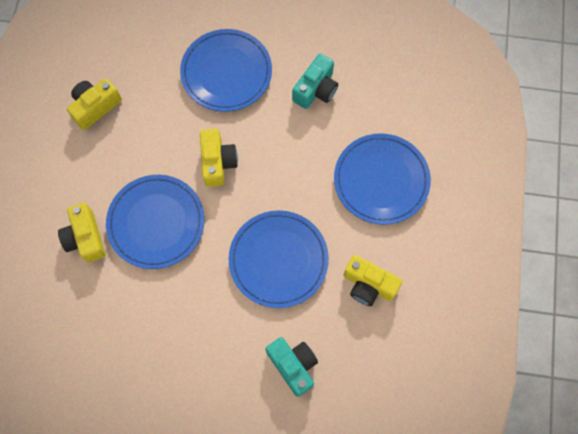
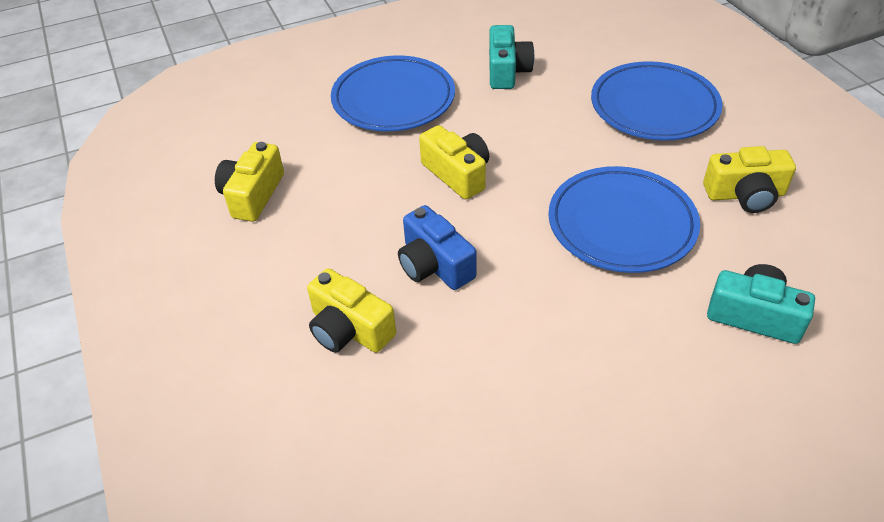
camera: 30 degrees left, 25 degrees down
blue plate [106,175,204,269] -> blue camera [398,205,476,290]

